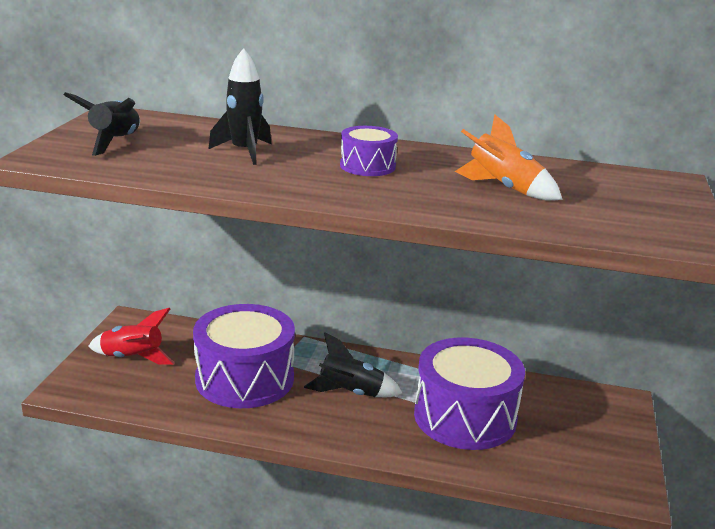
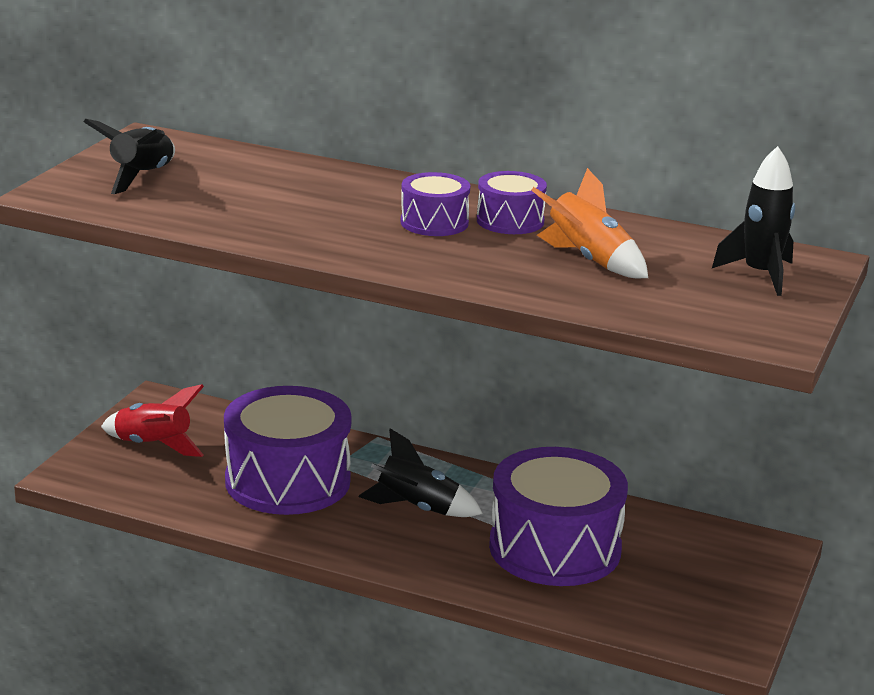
camera: 10 degrees right, 0 degrees up
black rocket [209,48,271,165] -> black rocket moved to [712,146,795,296]
none -> purple drum [477,171,547,234]

